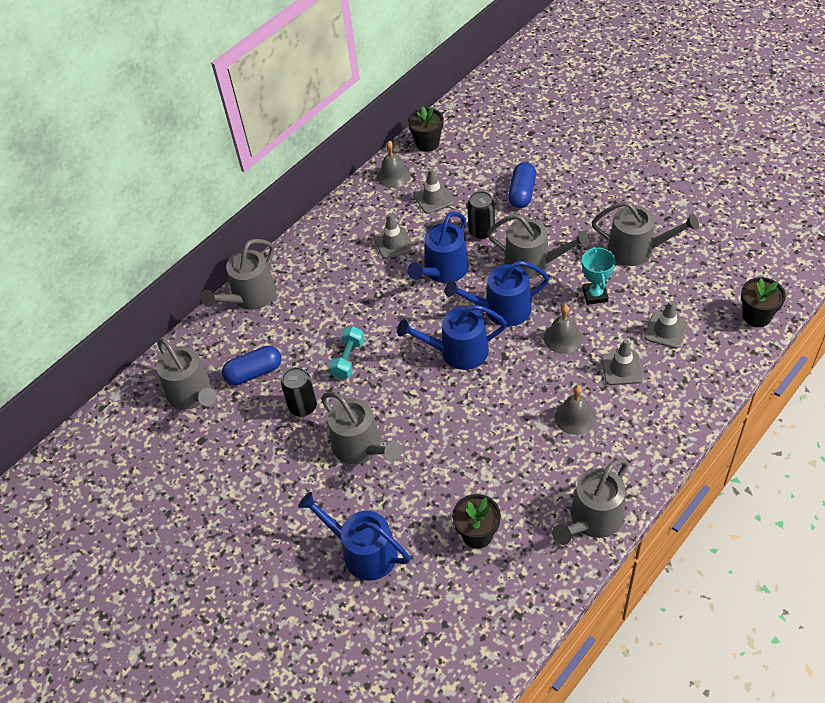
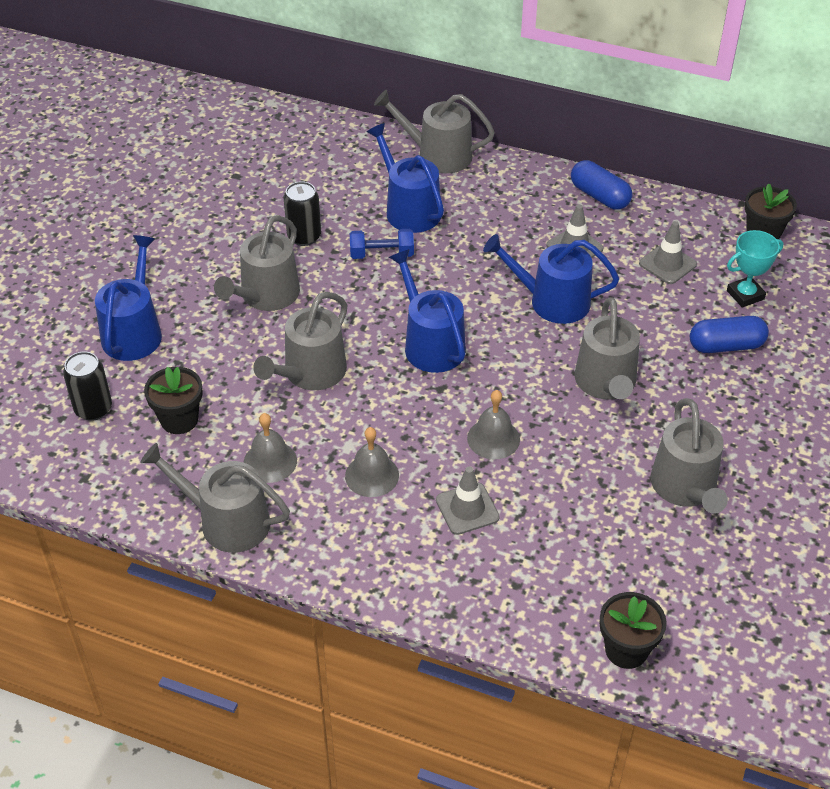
camera: 65 degrees right, 5 degrees down
grey watering can [156,338,217,409] -> grey watering can moved to [253,292,347,390]
blue capsule [222,346,281,385] -> blue capsule moved to [571,160,632,210]
turquoise dumbbell [329,326,364,379] -> blue dumbbell [350,229,414,259]
grey bell [377,141,410,188] -> grey bell moved to [244,413,297,483]
blue watering can [445,261,549,326] -> blue watering can moved to [367,123,444,233]
black can [467,191,495,239] -> black can moved to [63,352,112,421]
turquoise trophy [582,246,616,305] -> turquoise trophy moved to [727,230,783,308]
grey traffic cone [644,301,688,349] -> none

